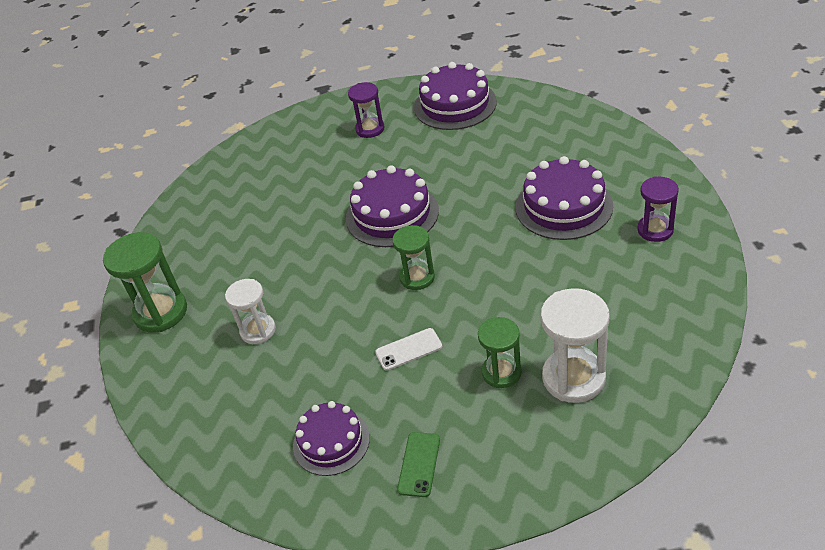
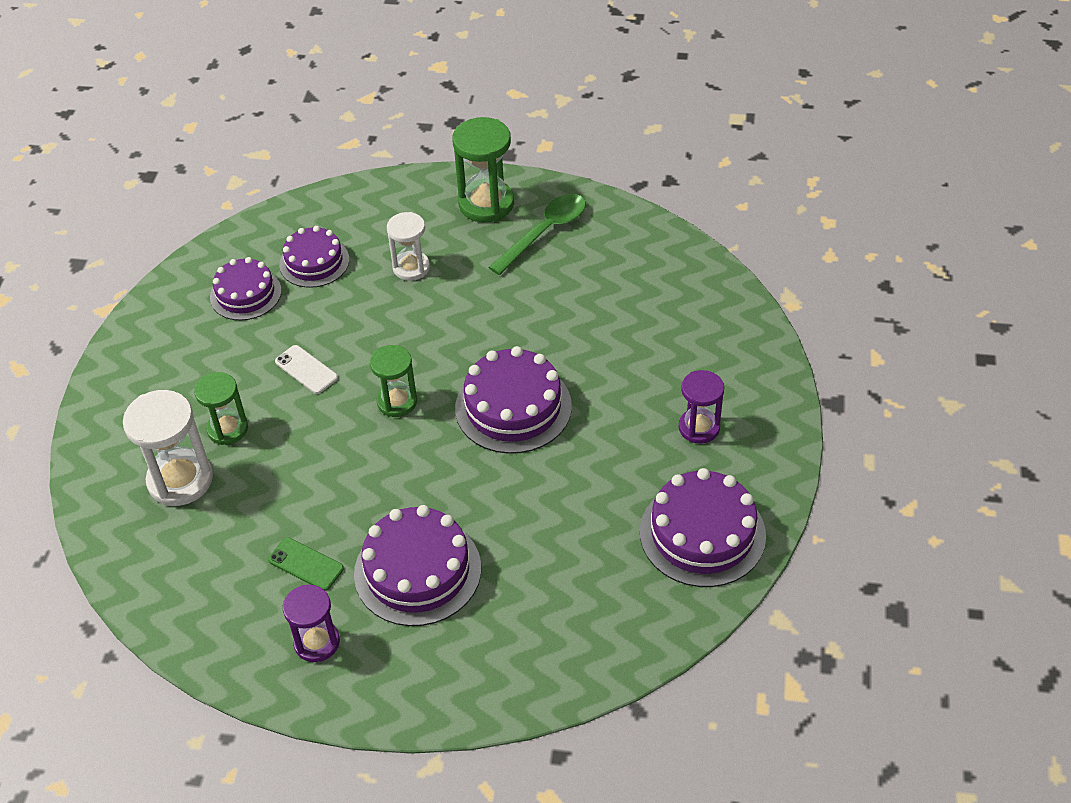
camera: 105 degrees right, 5 degrees up
white phone [375,328,442,371] -> white phone turned 45 degrees counterclockwise [275,345,338,394]
green phone [397,432,440,497] -> green phone moved to [268,537,344,591]
none -> purple cake [279,226,349,288]
none -> green spoon [488,194,586,275]

